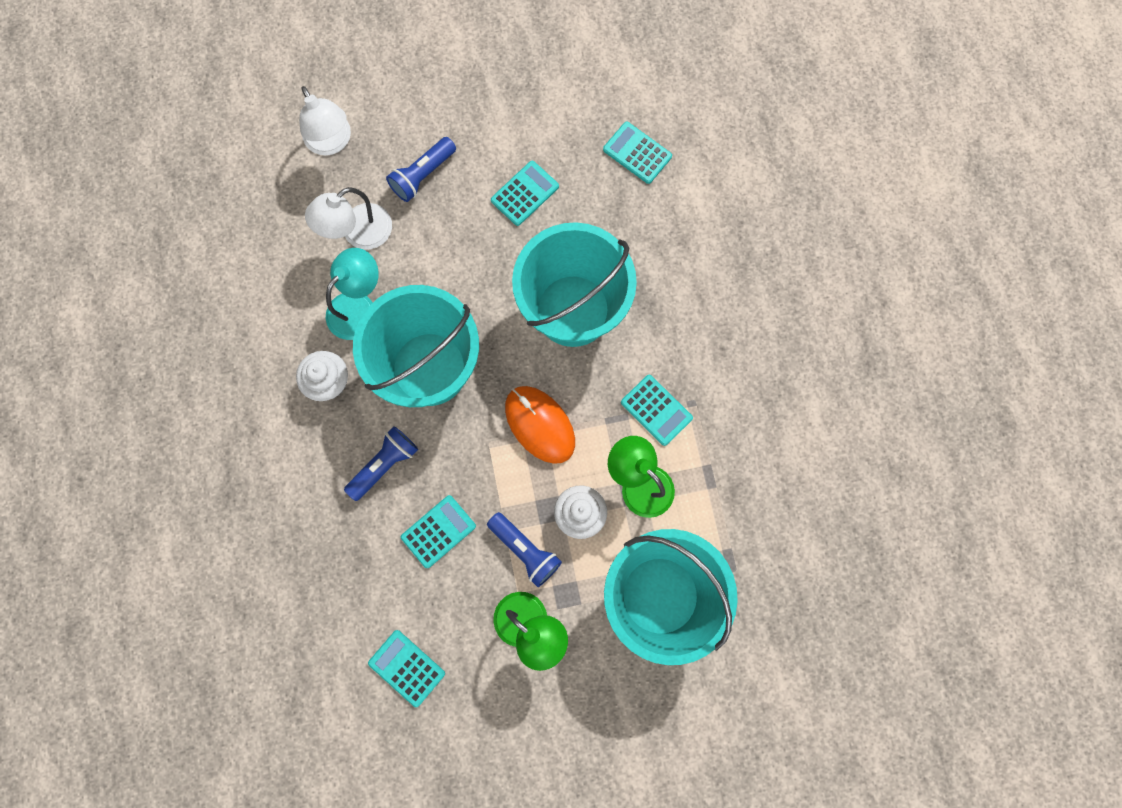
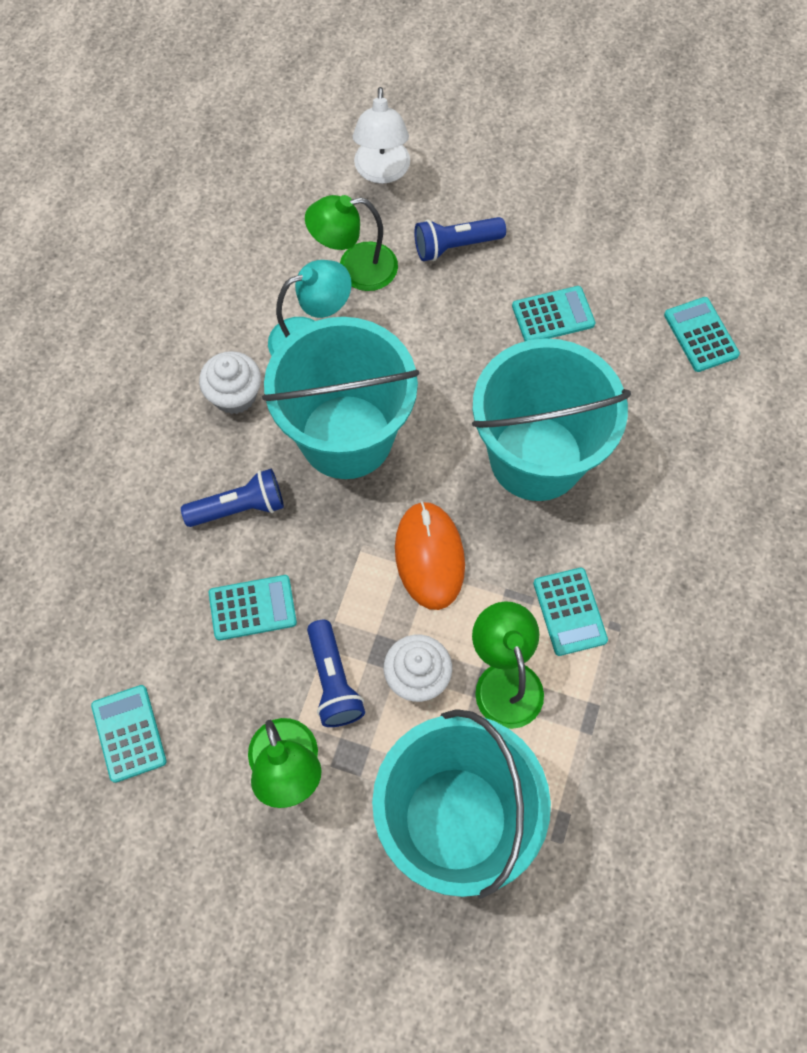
camera: 30 degrees right, 10 degrees down
white lamp [305,187,392,250] -> green lamp [305,195,398,291]

